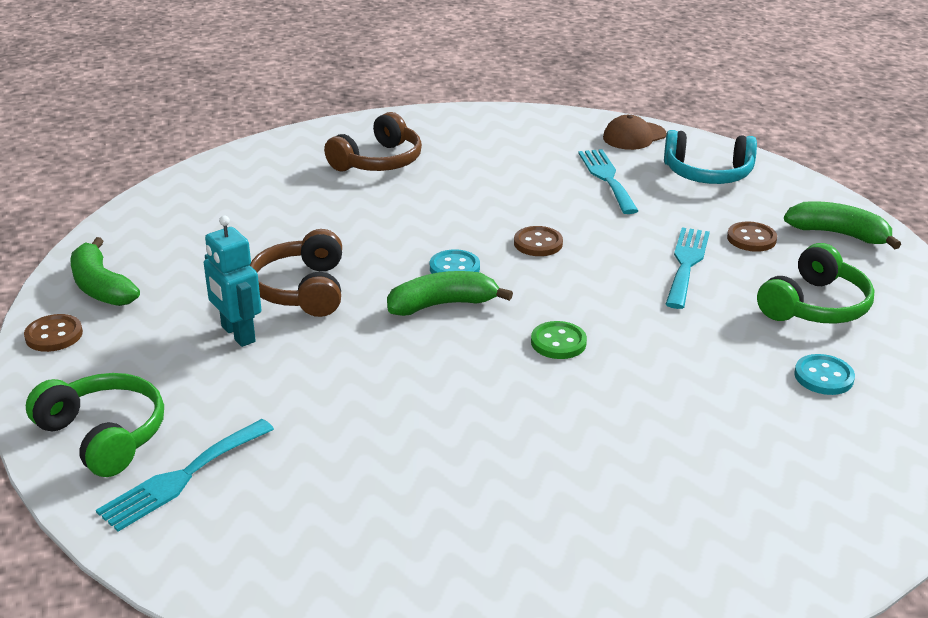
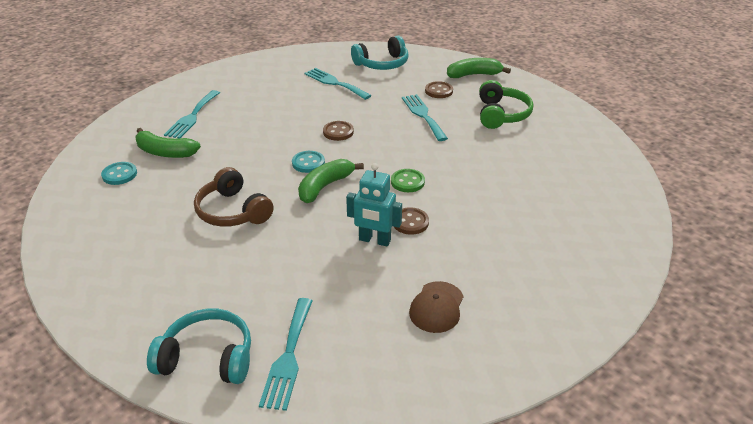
camera: 35 degrees left, 5 degrees up
brown button [24,314,83,352] -> brown button moved to [394,207,429,235]
green headphones [26,373,164,477] -> turquoise headphones [147,309,251,384]
green banana [70,237,140,306] -> green banana moved to [135,128,201,158]
turquoise robot [204,216,262,347] -> turquoise robot moved to [346,163,402,247]
brown headphones [324,112,422,171] -> turquoise fork [164,90,220,139]
brown cap [603,115,666,150] -> brown cap moved to [409,281,464,333]
turquoise button [794,354,855,395] -> turquoise button moved to [101,162,137,185]

